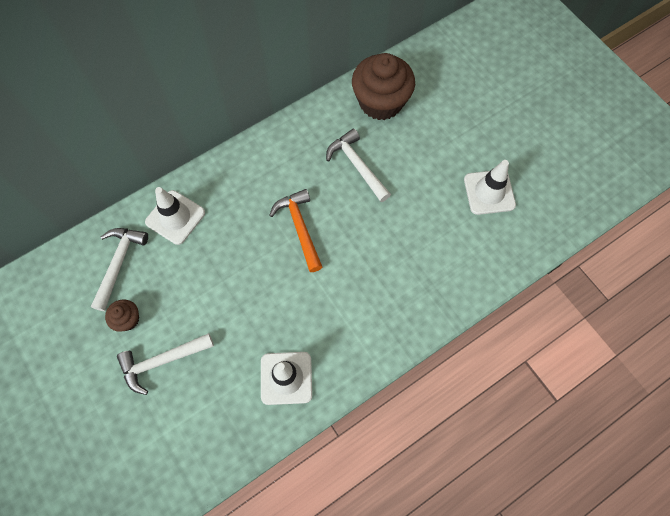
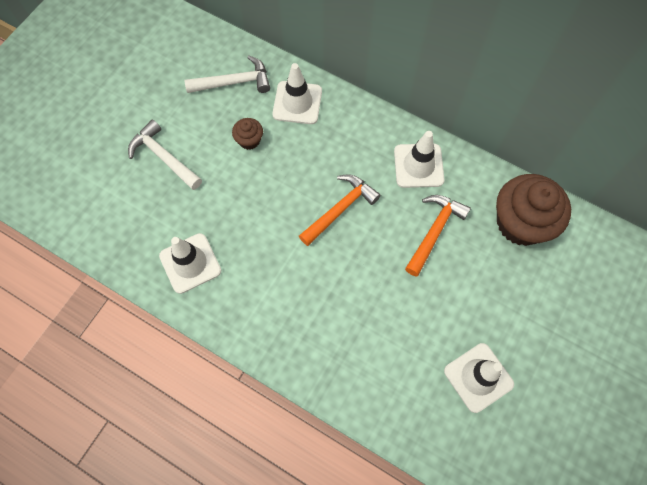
camera: 65 degrees right, 0 degrees up
brown cupcake [105,299,139,332] -> brown cupcake moved to [232,118,263,150]
white hammer [326,129,391,202] -> orange hammer [405,195,471,277]
none -> white traffic cone [394,131,444,188]

